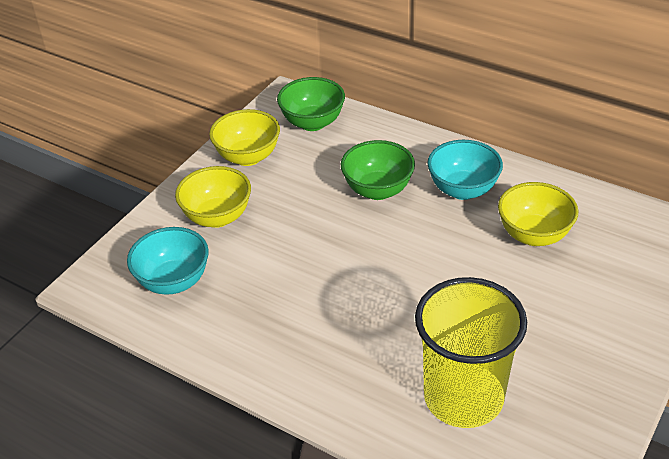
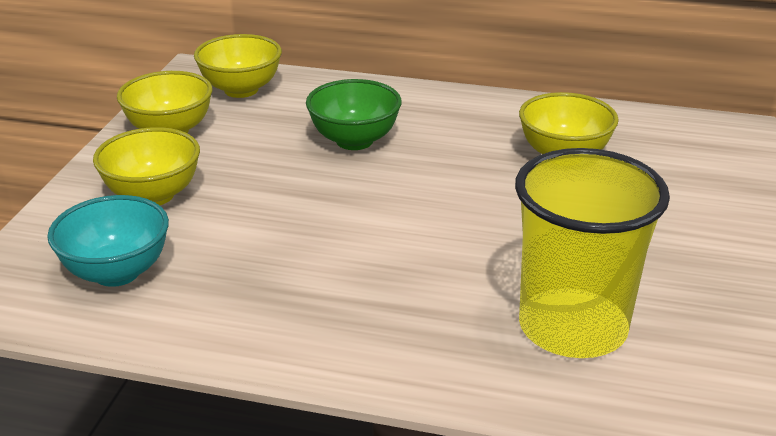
camera: 20 degrees left, 10 degrees down
green bowl [277,77,345,131] -> yellow bowl [194,34,282,98]
turquoise bowl [427,140,503,200] -> none

